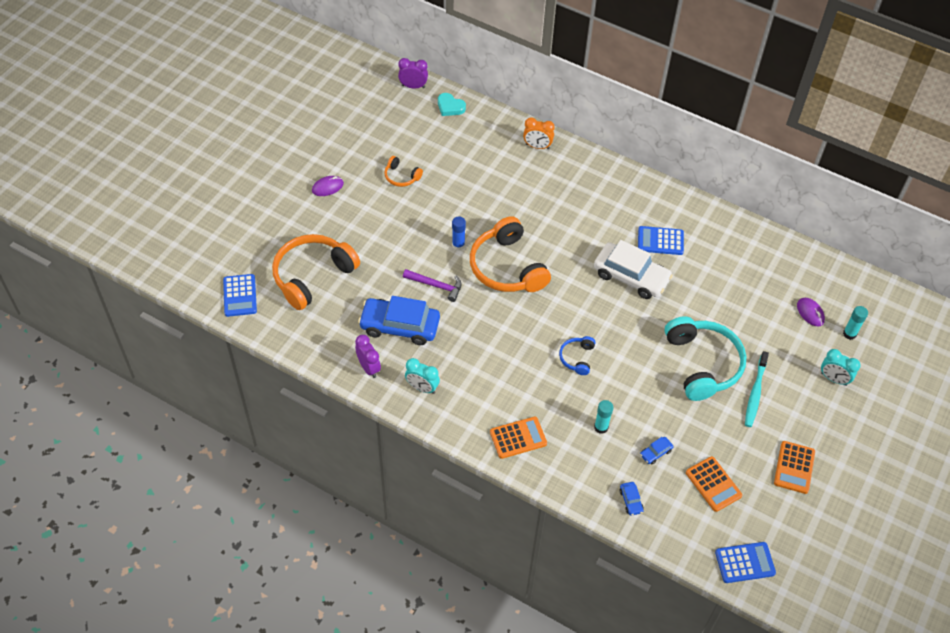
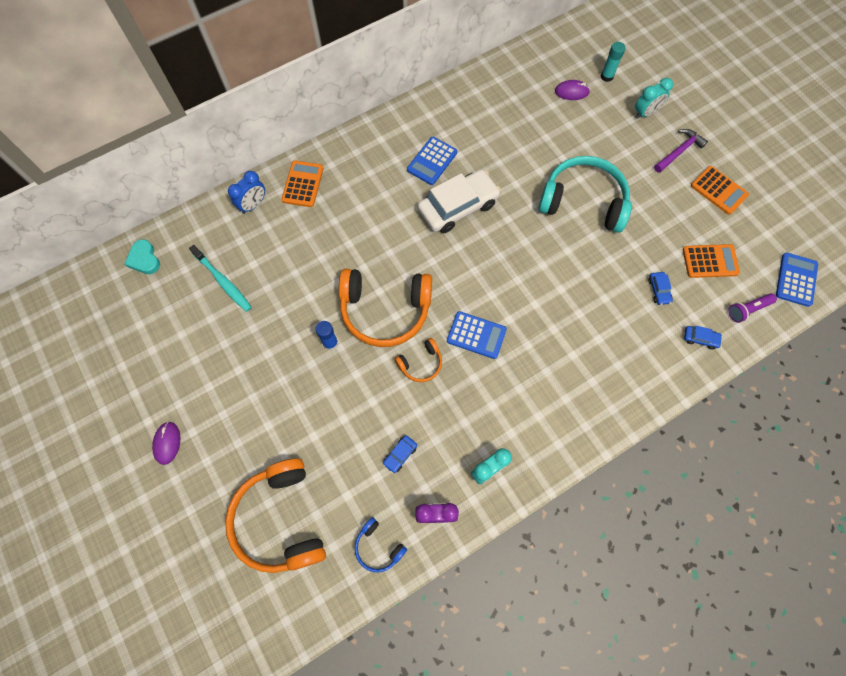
camera: 60 degrees left, 15 degrees up
blue calculator [223,274,257,317] -> blue calculator moved to [447,311,507,359]
blue car [358,296,440,345] -> blue car [383,435,417,473], size x0.41
orange headphones [384,156,423,187] -> orange headphones moved to [395,338,442,382]
purple clock [398,58,428,89] -> none
purple hammer [403,269,462,302] -> purple hammer moved to [654,129,708,173]
turquoise heart [438,93,466,116] -> turquoise heart turned 90 degrees clockwise [124,239,160,274]
orange calculator [490,417,547,459] -> orange calculator moved to [281,161,324,207]
orange clock [523,117,555,149] -> blue clock [228,171,265,214]
blue headphones [559,336,596,375] -> blue headphones moved to [355,517,407,572]
turquoise glue stick [594,400,613,434] -> none
turquoise toothbrush [745,351,769,427] -> turquoise toothbrush moved to [189,245,252,312]
none -> purple flashlight [728,293,777,323]

